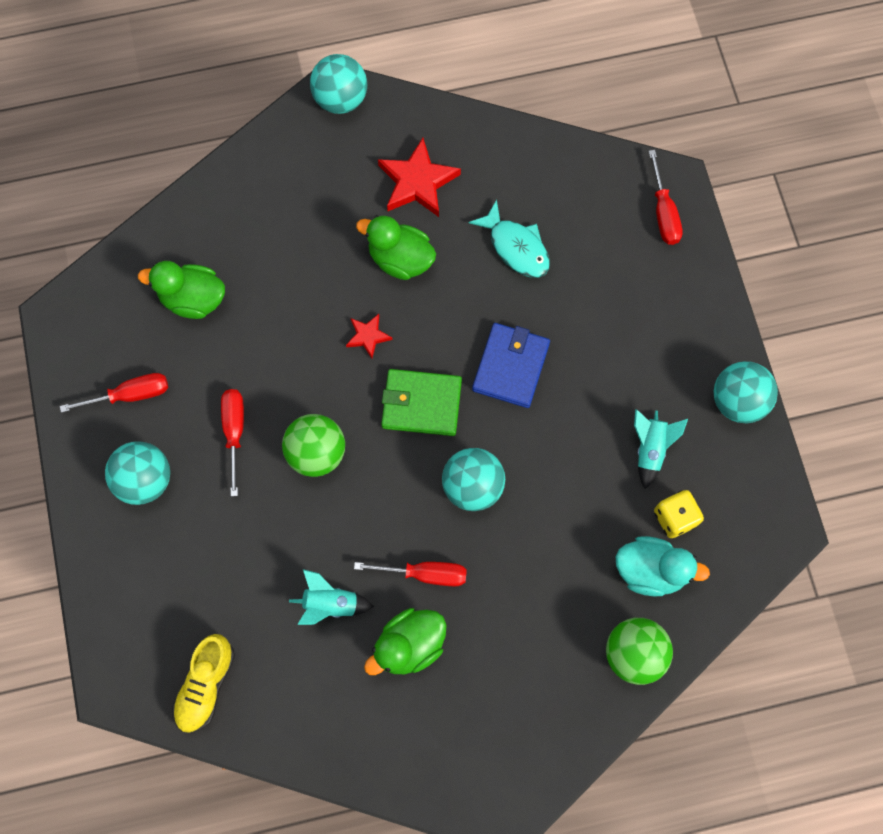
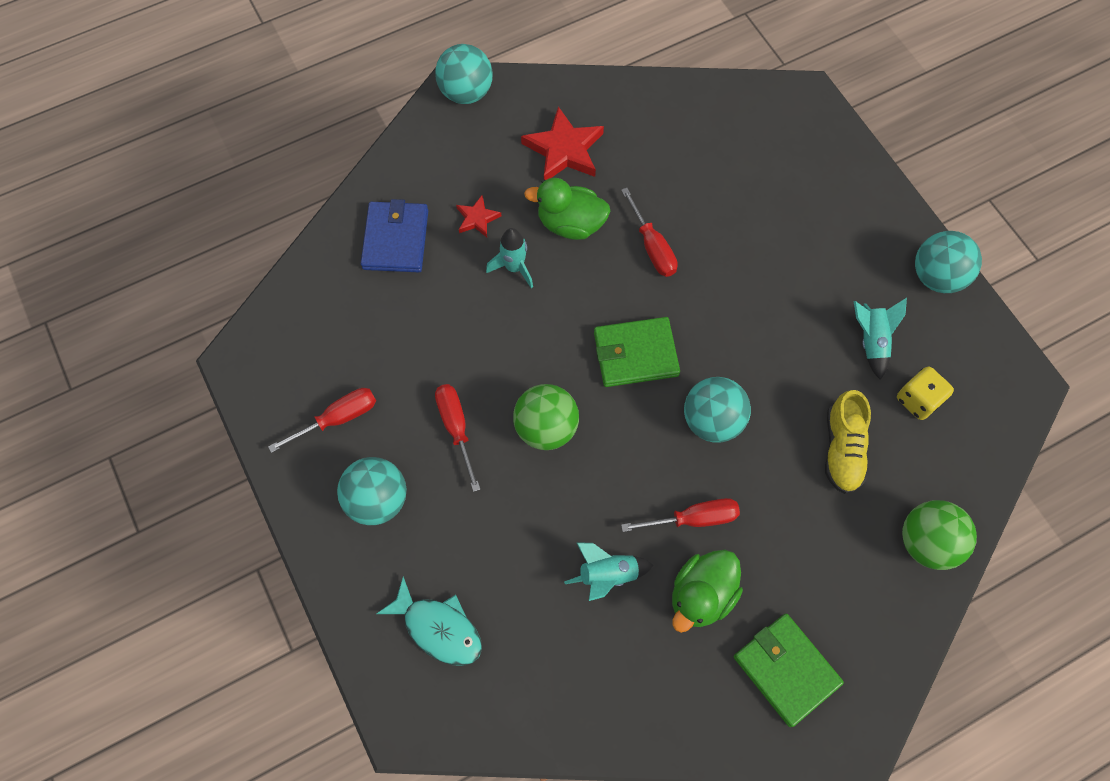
camera: 15 degrees left, 5 degrees down
green duck [138,261,225,319] -> none
yellow shoe [172,634,235,733] -> yellow shoe moved to [825,390,871,494]
red star [346,314,392,358] -> red star moved to [456,195,501,237]
turquoise fish [468,200,550,278] -> turquoise fish moved to [376,576,482,666]
blue wallet [472,323,550,408] -> blue wallet moved to [361,199,428,272]
turquoise duck [616,536,710,596] -> none
red screwdriver [649,150,683,245] -> red screwdriver moved to [621,188,678,277]
none -> turquoise rocket [486,228,533,288]
none -> green wallet [734,614,844,727]

